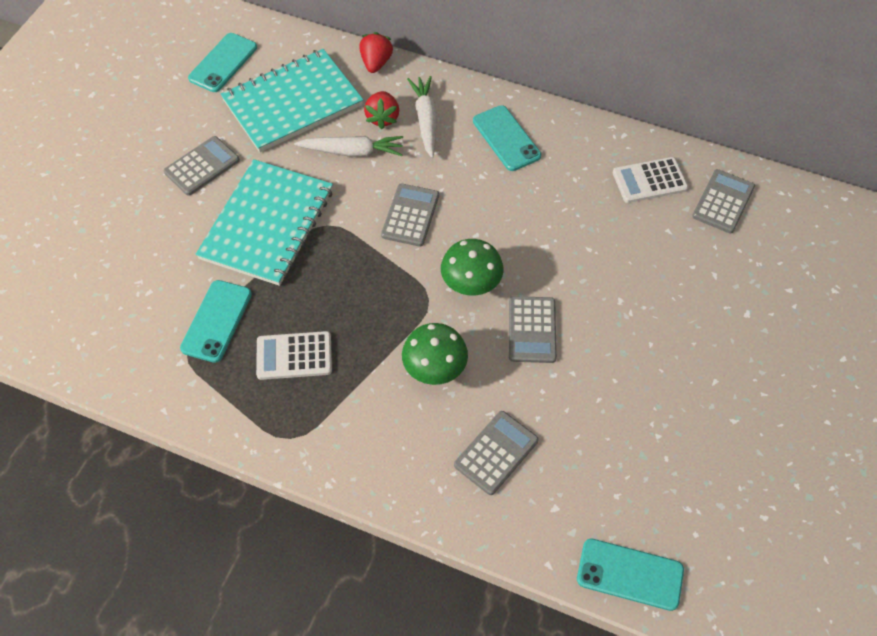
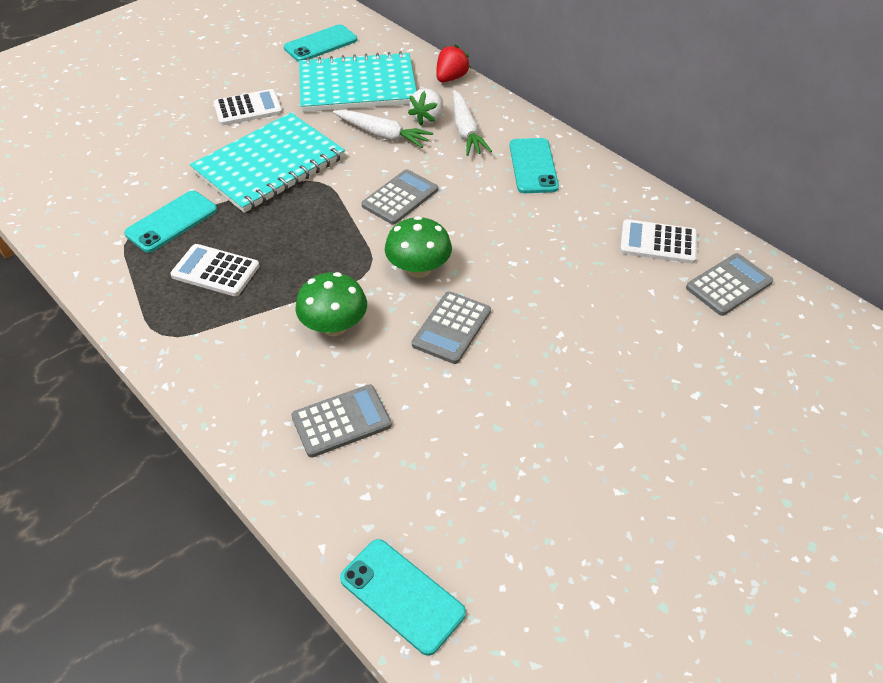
camera: 25 degrees right, 10 degrees down
grey calculator [164,136,240,196] -> white calculator [213,89,283,126]
red strawberry [364,91,399,129] -> white strawberry [408,88,443,126]
white carrot [407,76,437,158] -> white carrot turned 150 degrees clockwise [453,90,492,156]

